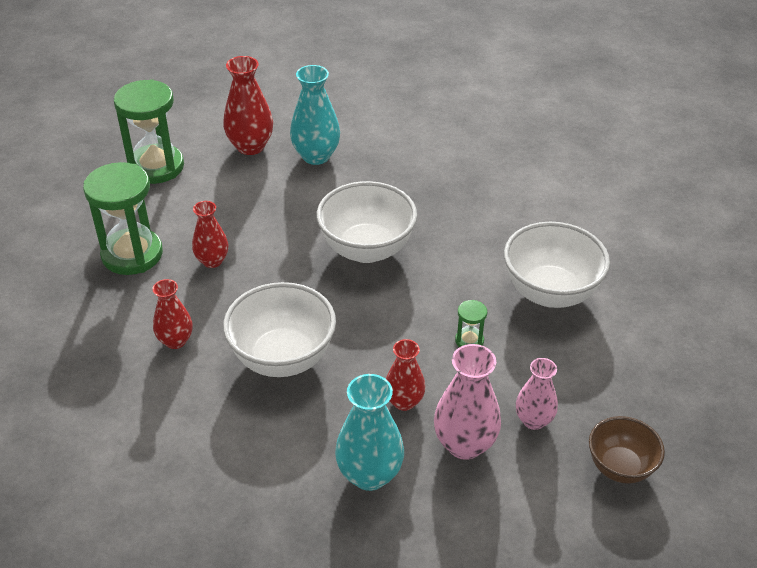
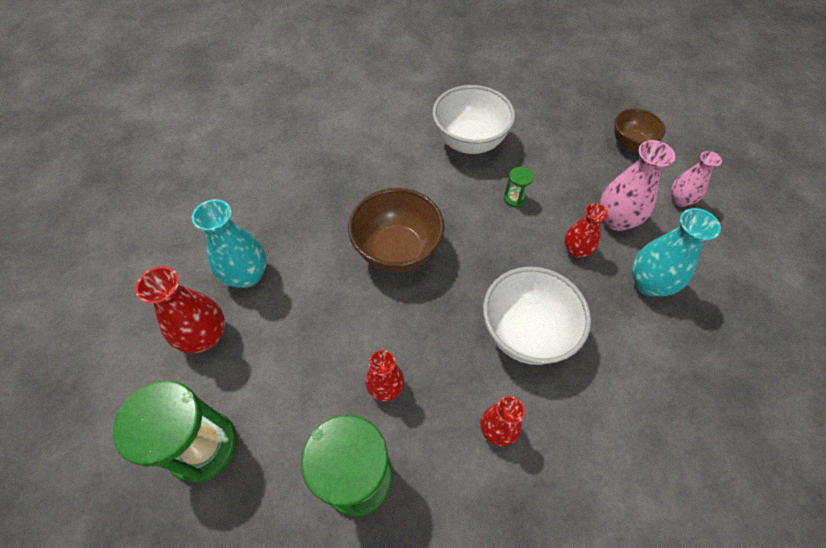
camera: 80 degrees left, 15 degrees up
white bowl [317,181,417,263] -> brown bowl [348,188,444,272]
pink vase [516,358,558,430] -> pink vase moved to [671,151,722,207]

